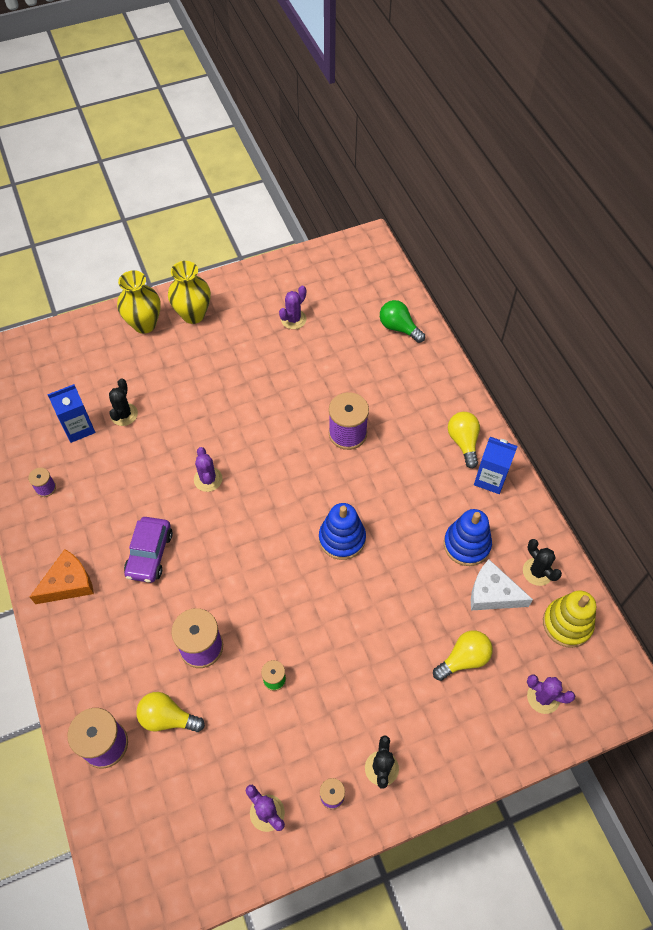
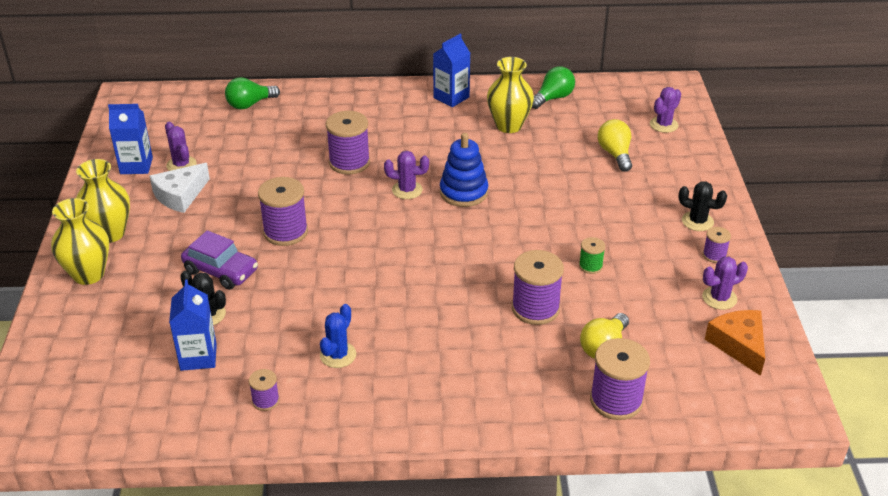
camera: 70 degrees left, 20 degrees down
orange cheese [30,549,94,604] -> orange cheese moved to [705,310,765,376]
purple car [124,517,173,583] -> purple car moved to [181,230,258,290]
purple cactus [194,447,223,492] -> purple cactus moved to [384,151,429,199]
blue stacking toy [444,509,492,566] -> yellow vase [487,57,534,133]
yellow light bulb [448,412,480,468] -> none
white cheese [471,560,533,611] -> white cheese moved to [150,163,210,213]
black cactus [523,539,562,586] -> green light bulb [532,66,575,109]
yellow stacking toy [543,591,596,648] -> none
none -> blue carton [108,104,153,174]
none -> purple spool [258,177,308,246]
none -> blue cactus [320,304,356,368]

